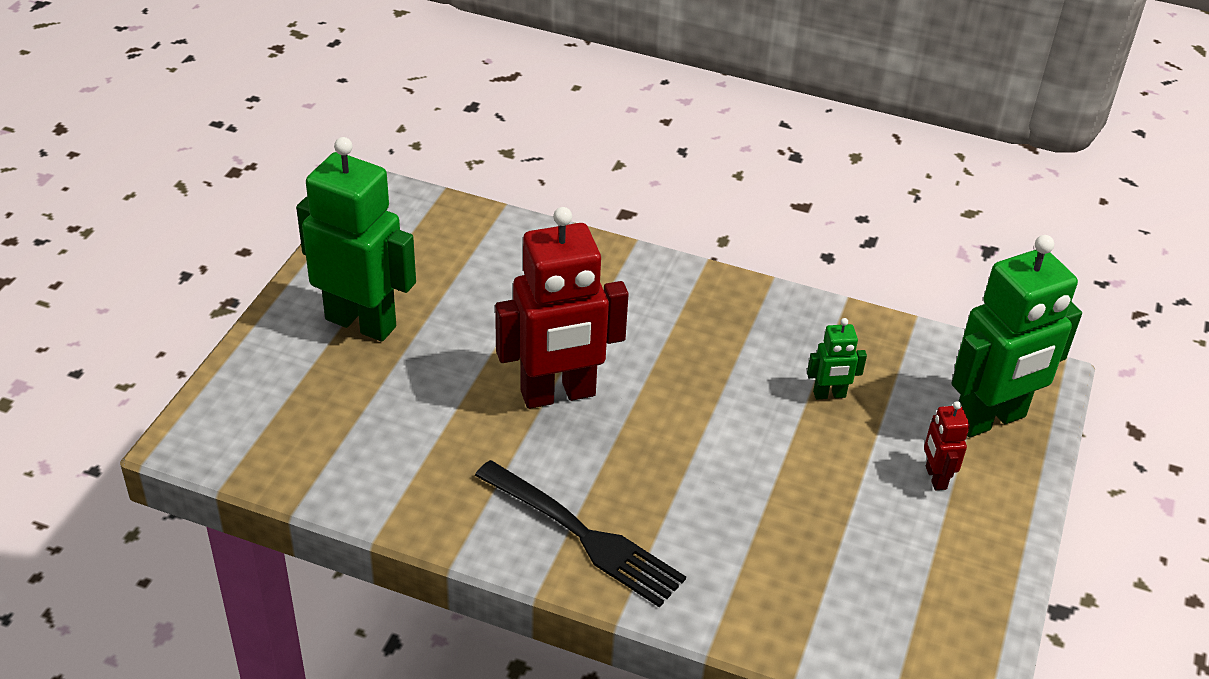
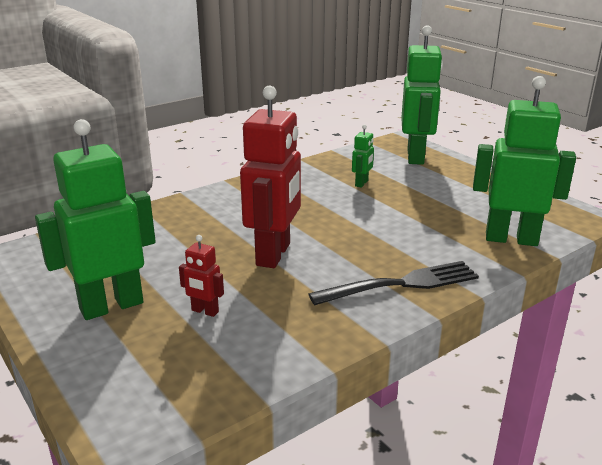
camera: 55 degrees left, 15 degrees down
red robot [924,401,970,490] -> red robot moved to [179,235,224,317]
none -> green robot [473,76,576,246]

